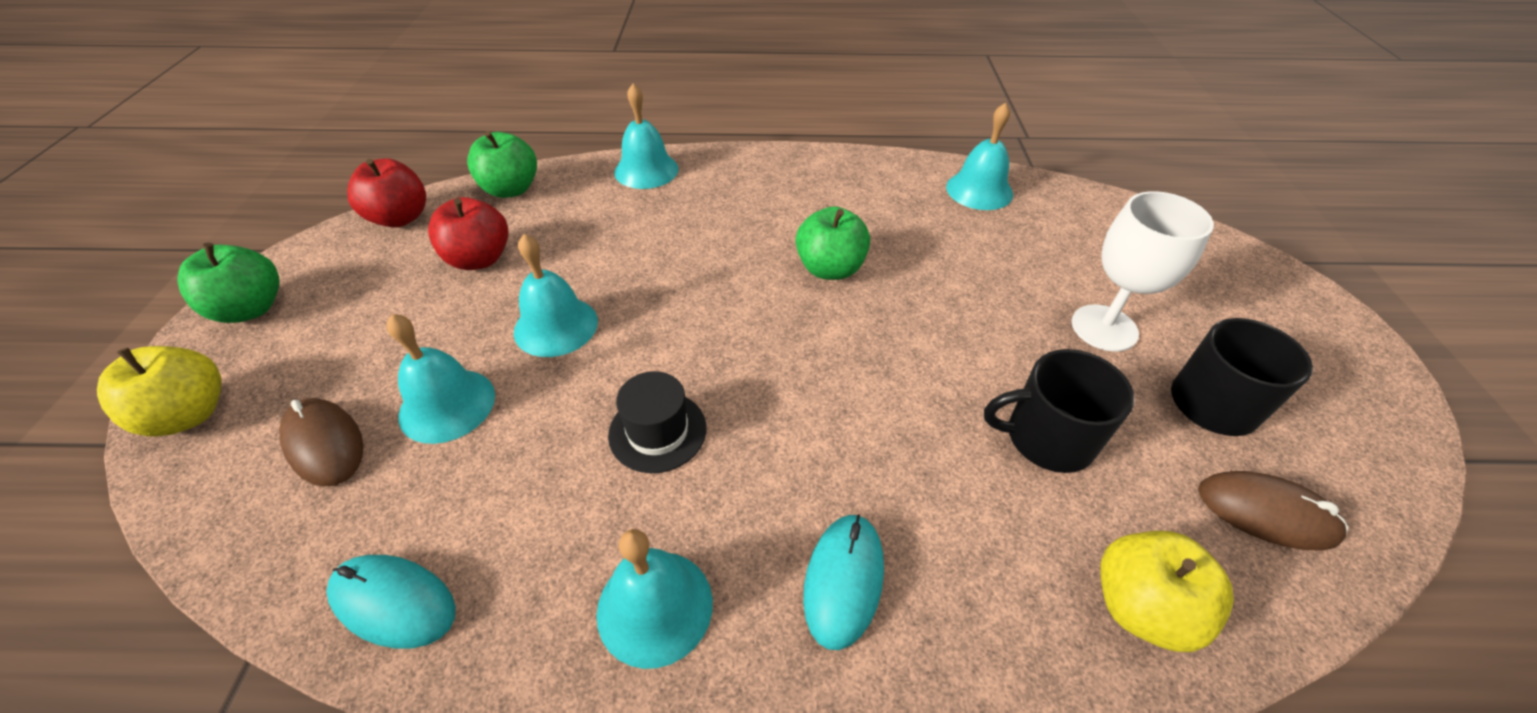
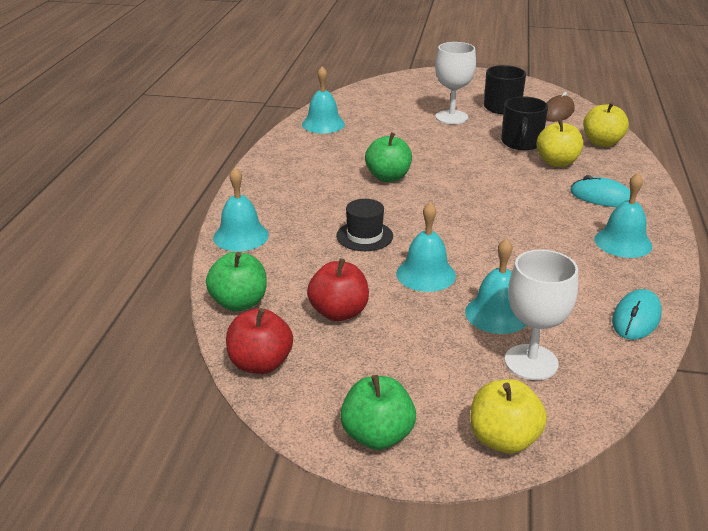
camera: 80 degrees left, 15 degrees down
brown mouse [279,398,364,487] -> white goblet [505,249,578,380]
black hat [608,371,707,473] -> black hat moved to [336,199,393,251]
none -> yellow apple [536,119,583,167]

